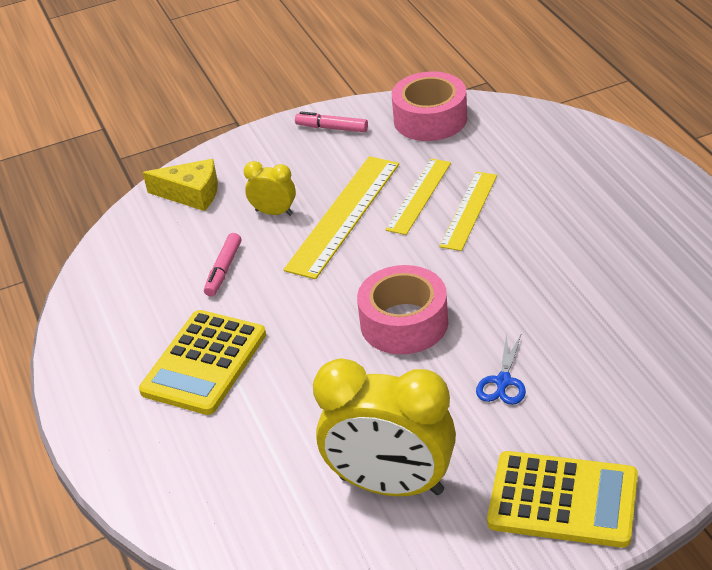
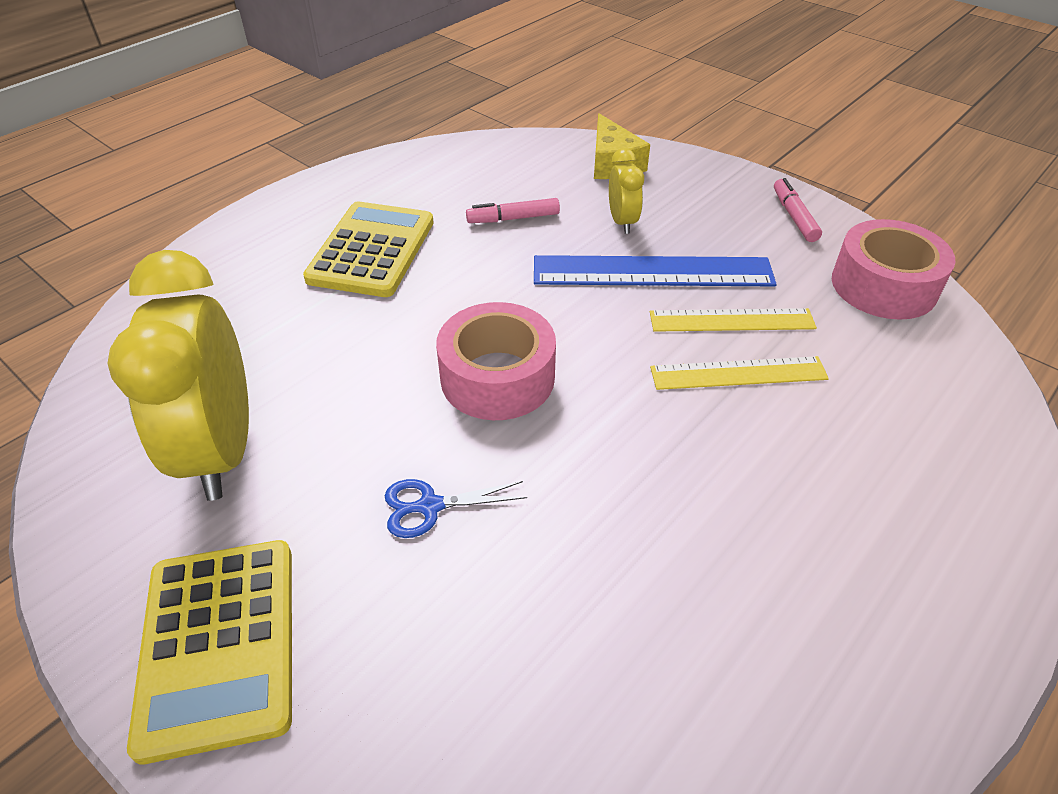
camera: 60 degrees right, 5 degrees up
yellow calculator [139,310,266,415] -> yellow calculator turned 105 degrees clockwise [303,202,434,297]
yellow ruler [283,156,399,279] -> blue ruler [534,255,777,286]

